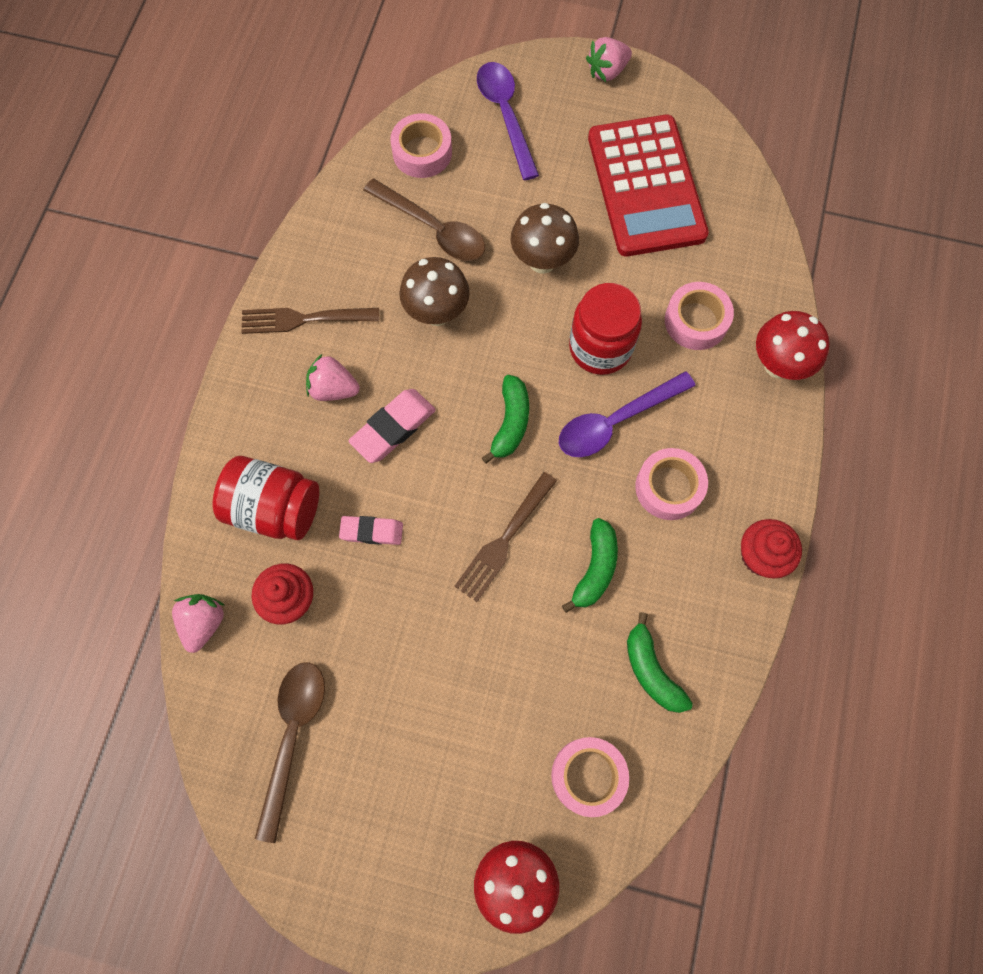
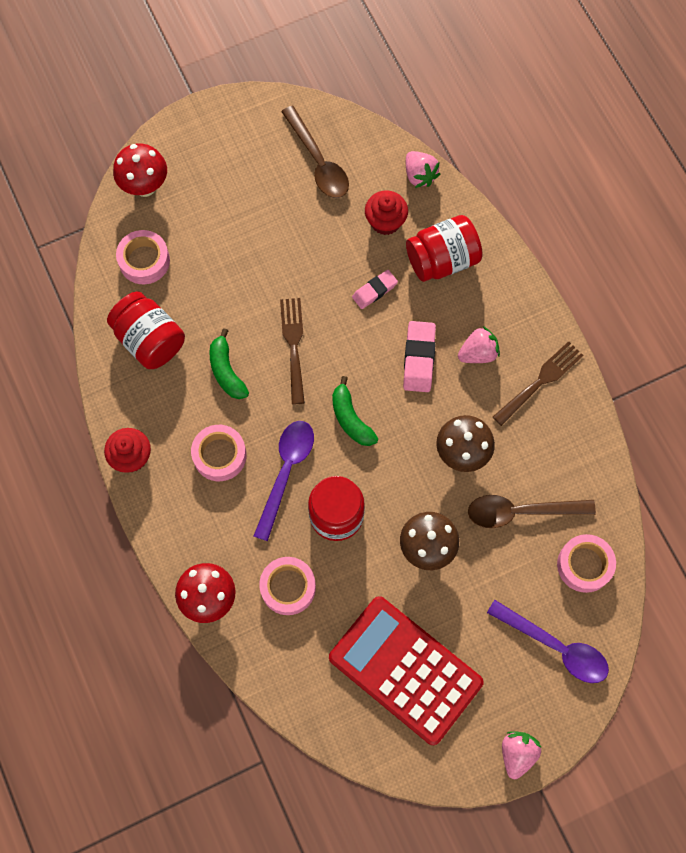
camera: 140 degrees right, 0 degrees up
green banana [627,612,693,713] -> red jar [107,292,185,369]

